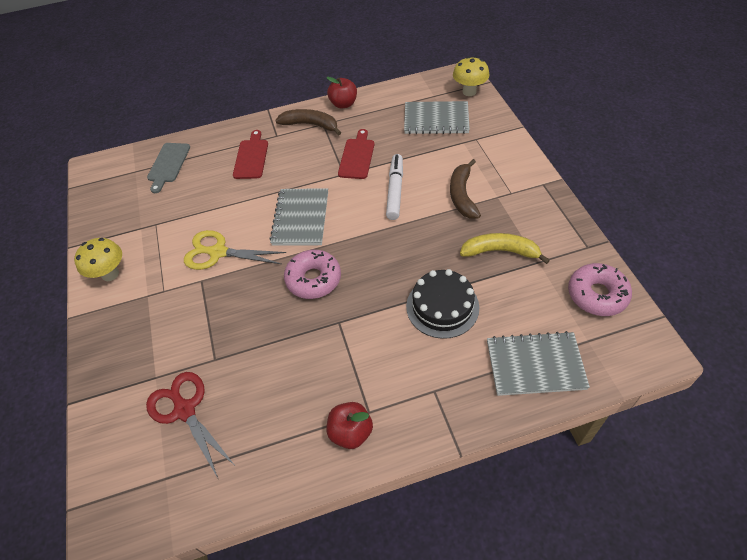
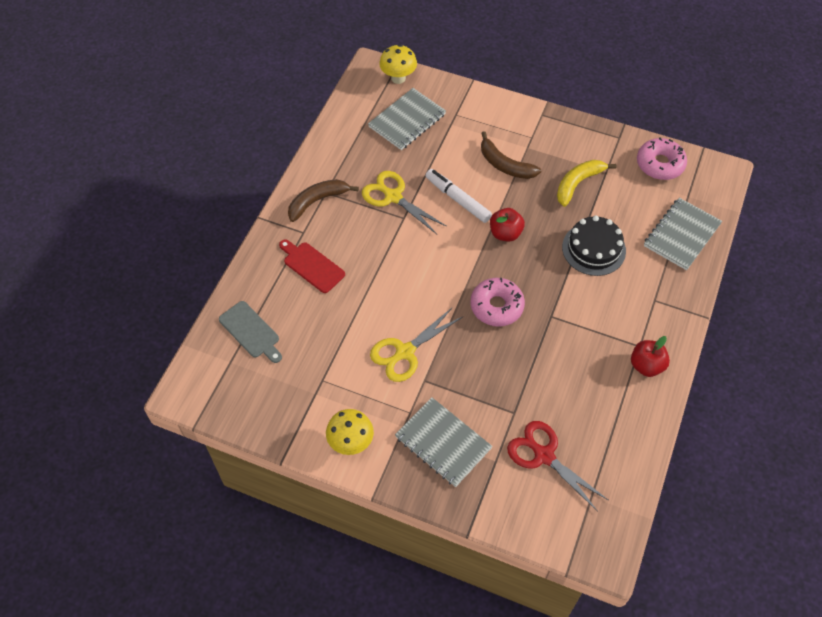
camera: 55 degrees left, 5 degrees up
red scissors [146,372,234,478] -> red scissors turned 45 degrees clockwise [507,421,608,512]
grey notebook [270,188,328,246] -> grey notebook moved to [395,397,492,487]
red apple [326,77,357,109] -> red apple moved to [490,208,525,242]
red cutting board [338,129,375,179] -> yellow scissors [362,171,447,234]

